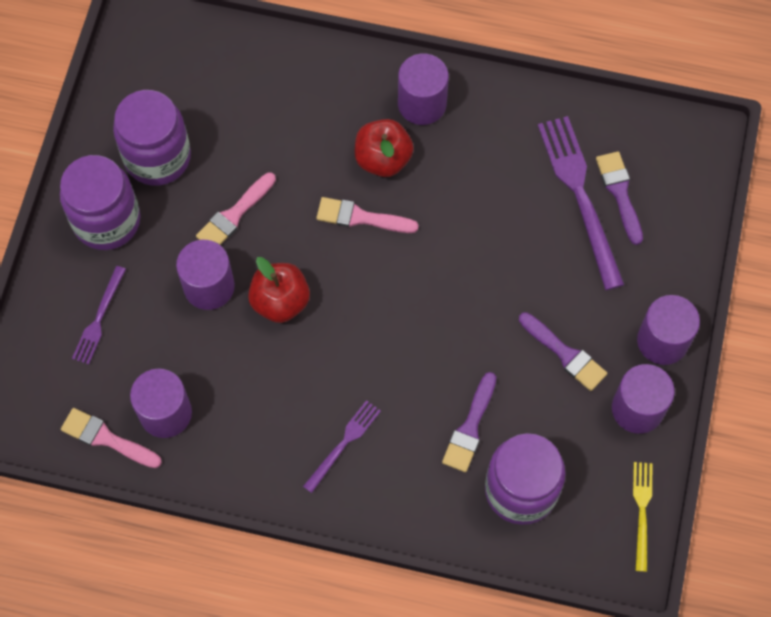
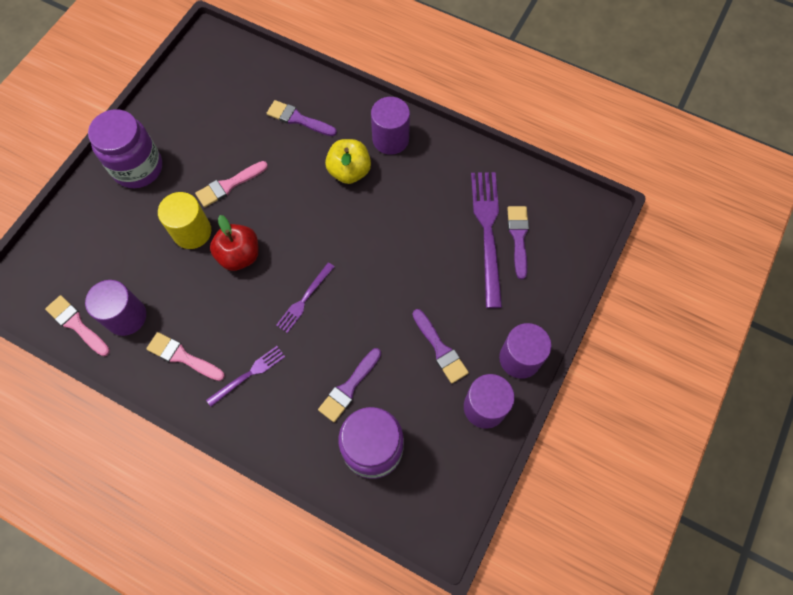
camera: 15 degrees right, 0 degrees up
purple fork [72,266,126,365] -> purple fork moved to [276,262,334,333]
purple jar [113,90,191,186] -> none
purple cylinder [176,240,235,310] -> yellow cylinder [158,192,211,249]
pink brush [316,197,419,233] -> pink brush moved to [146,332,225,381]
red apple [355,119,414,177] -> yellow apple [325,139,371,184]
yellow fork [633,462,653,572] -> none
none -> purple brush [267,100,337,136]

